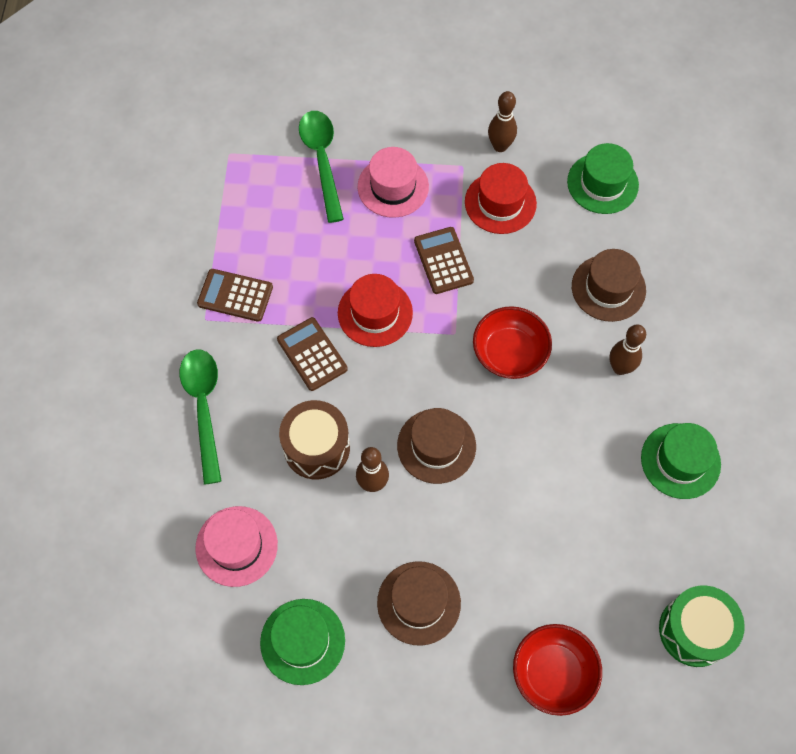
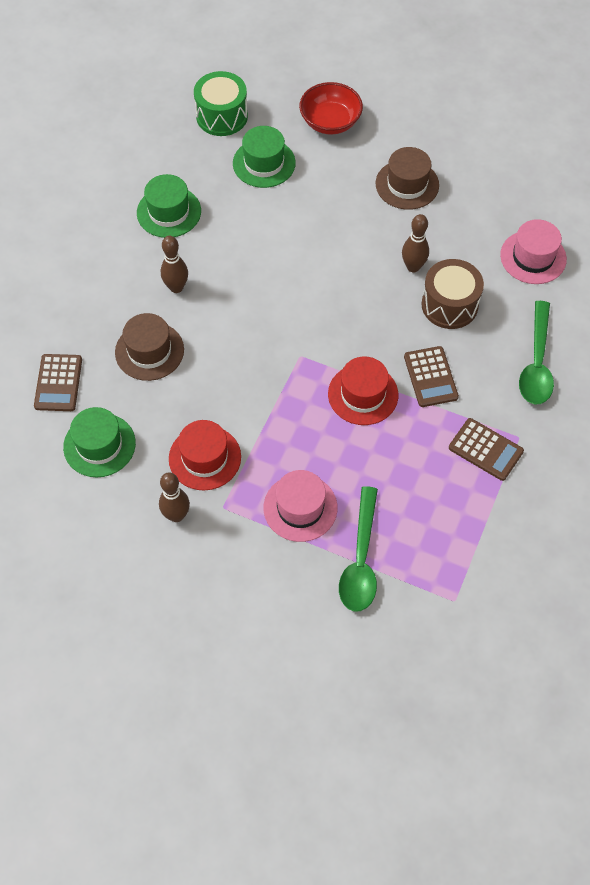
camera: 160 degrees left, 5 degrees down
green hat [260,599,345,685] -> green hat moved to [233,126,296,188]
brown hat [397,408,476,484] -> none
brown calculator [414,227,474,294] -> brown calculator moved to [34,354,82,411]
red bowl [473,306,552,379] -> none

